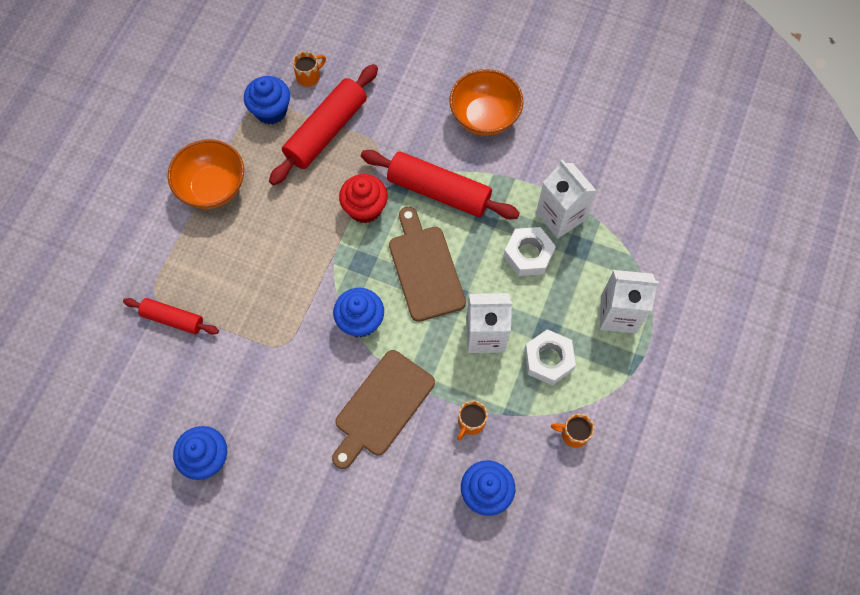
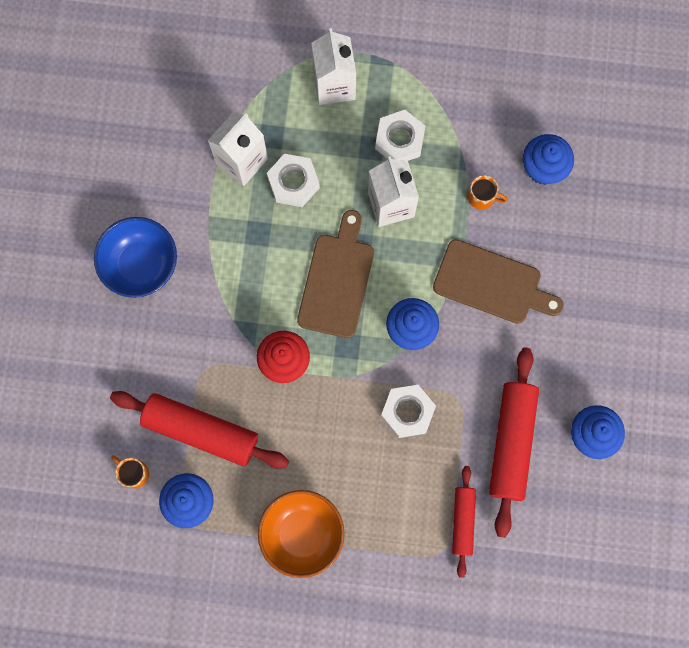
camera: 105 degrees left, 10 degrees up
red rolling pin [361,150,520,219] -> red rolling pin moved to [489,347,539,538]
brown cutting board [389,207,466,322] -> brown cutting board turned 135 degrees clockwise [297,210,374,338]
orange bowl [449,69,524,136] -> blue bowl [94,217,177,298]
orange mug [551,413,594,448] -> none
none -> white nut [381,385,436,438]

